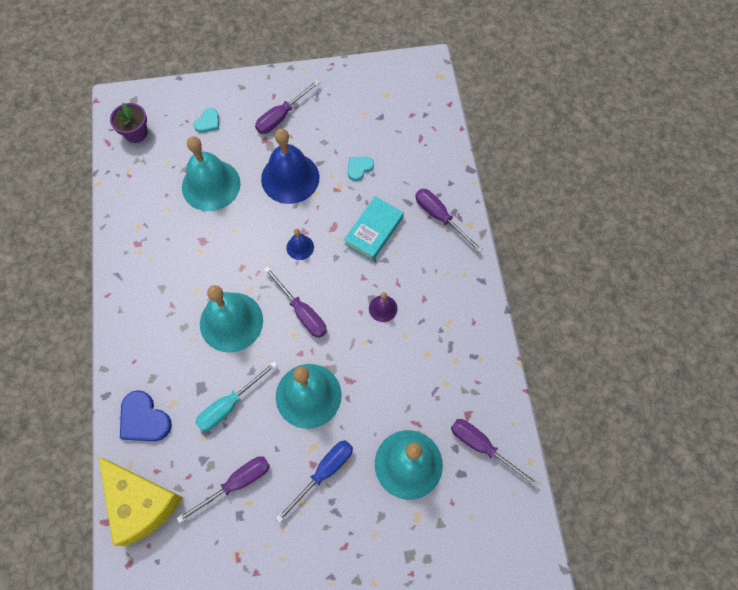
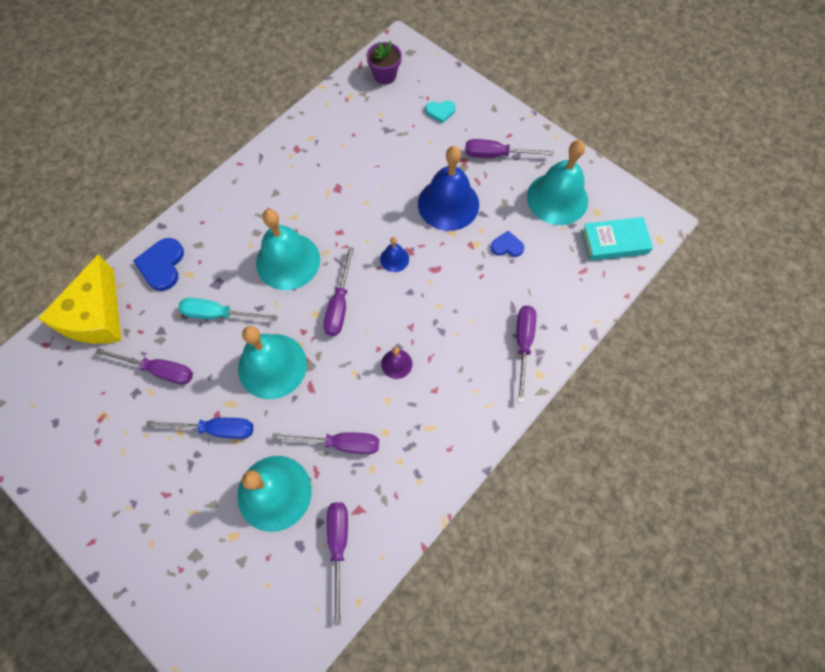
camera: 50 degrees right, 0 degrees up
turquoise bell [182,136,241,211] -> turquoise bell moved to [527,140,588,225]
turquoise book [344,196,404,261] -> turquoise book moved to [581,217,653,261]
turquoise heart [348,157,374,181] -> blue heart [491,231,524,257]
none -> purple screwdriver [272,432,379,454]

